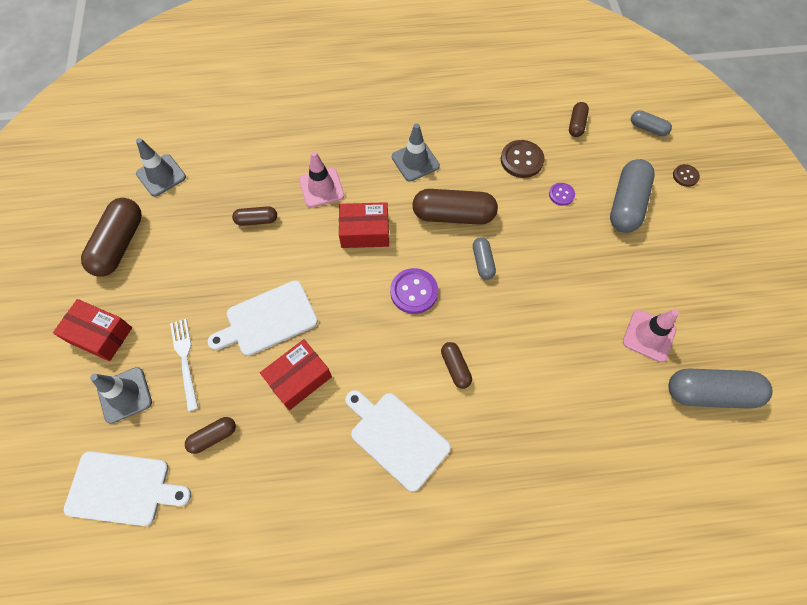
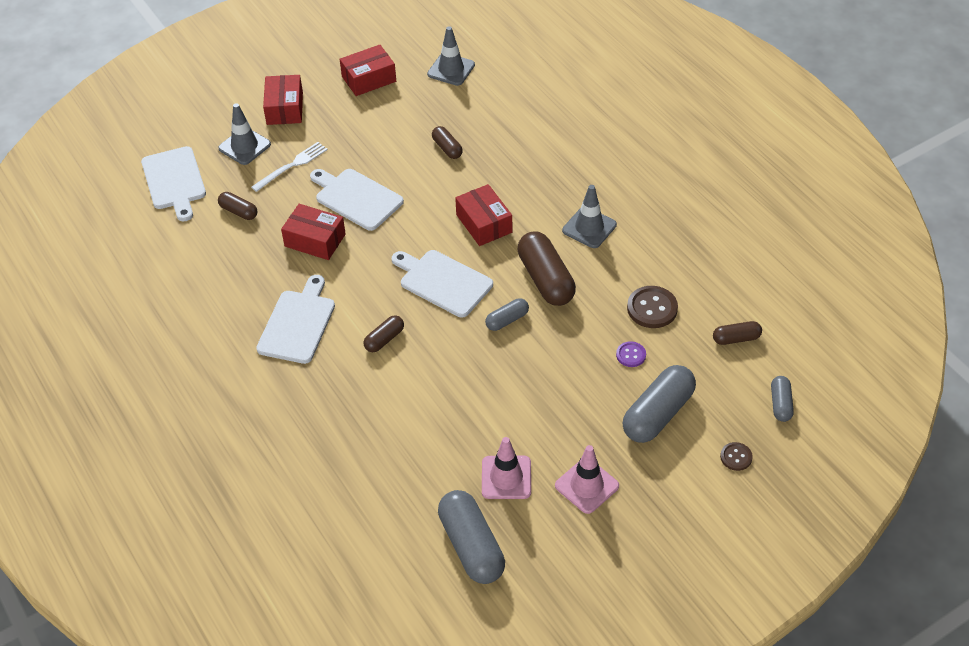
camera: 65 degrees right, 15 degrees down
brown capsule [81,198,142,277] -> red box [340,45,396,96]
pink traffic cone [299,151,344,208] -> pink traffic cone moved to [555,445,619,514]
purple button [390,268,438,314] -> white cutting board [392,250,493,318]
grey capsule [610,159,655,233] -> grey capsule turned 45 degrees counterclockwise [623,365,696,443]

